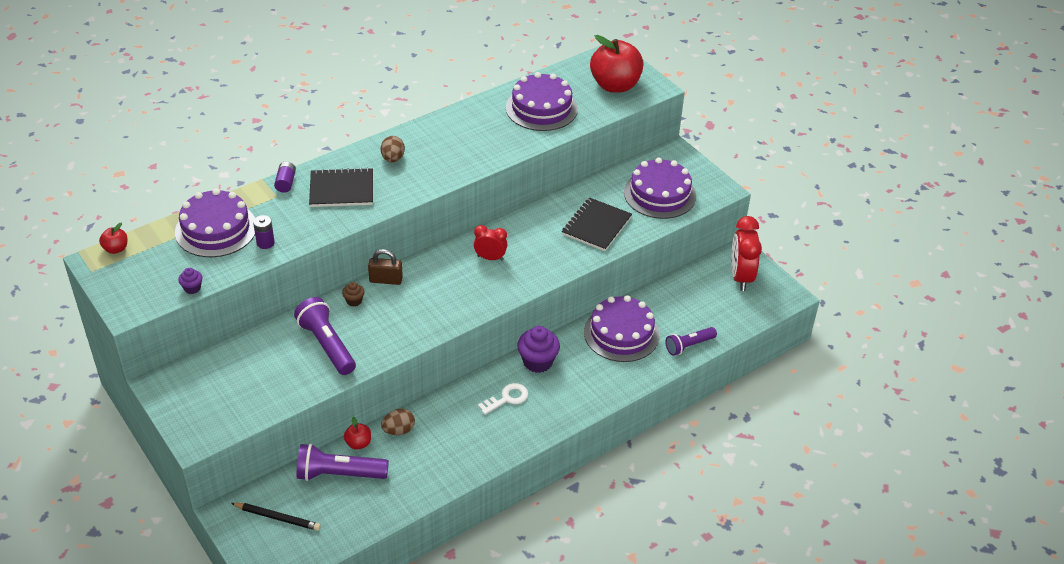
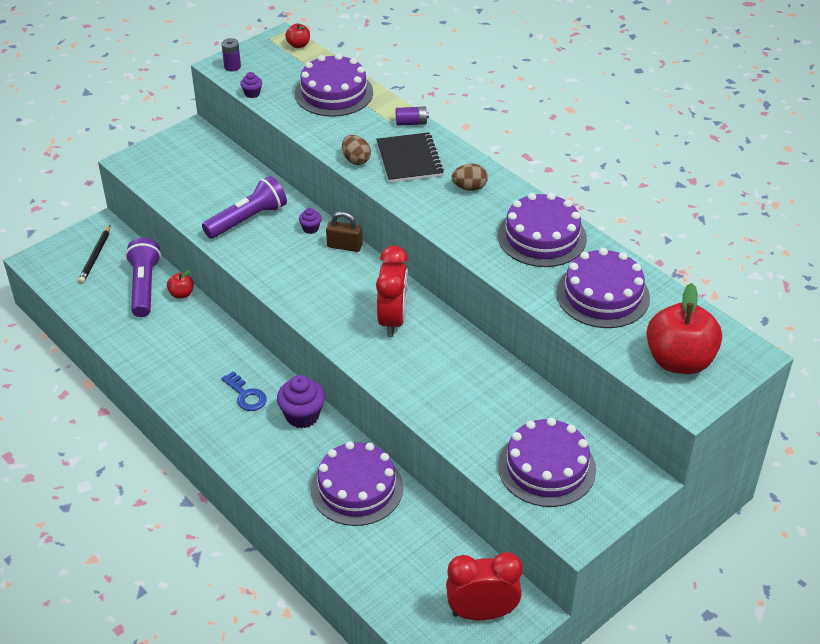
camera: 85 degrees right, 0 degrees up
purple battery [253,215,275,249] -> purple battery moved to [222,38,241,72]
brown cupcake [342,282,365,307] -> purple cupcake [299,208,322,234]
brown padlock [368,249,403,285] -> brown padlock turned 75 degrees counterclockwise [326,212,363,252]
brown egg [381,409,415,435] -> brown egg moved to [342,135,371,165]
red clock [474,225,507,261] -> red clock [376,246,408,337], size x1.69
white key [478,383,528,415] -> blue key [221,371,267,411]
black notebook [562,197,632,251] -> none
purple flashlight [665,327,717,356] -> none
none -> purple cake [498,193,587,267]

